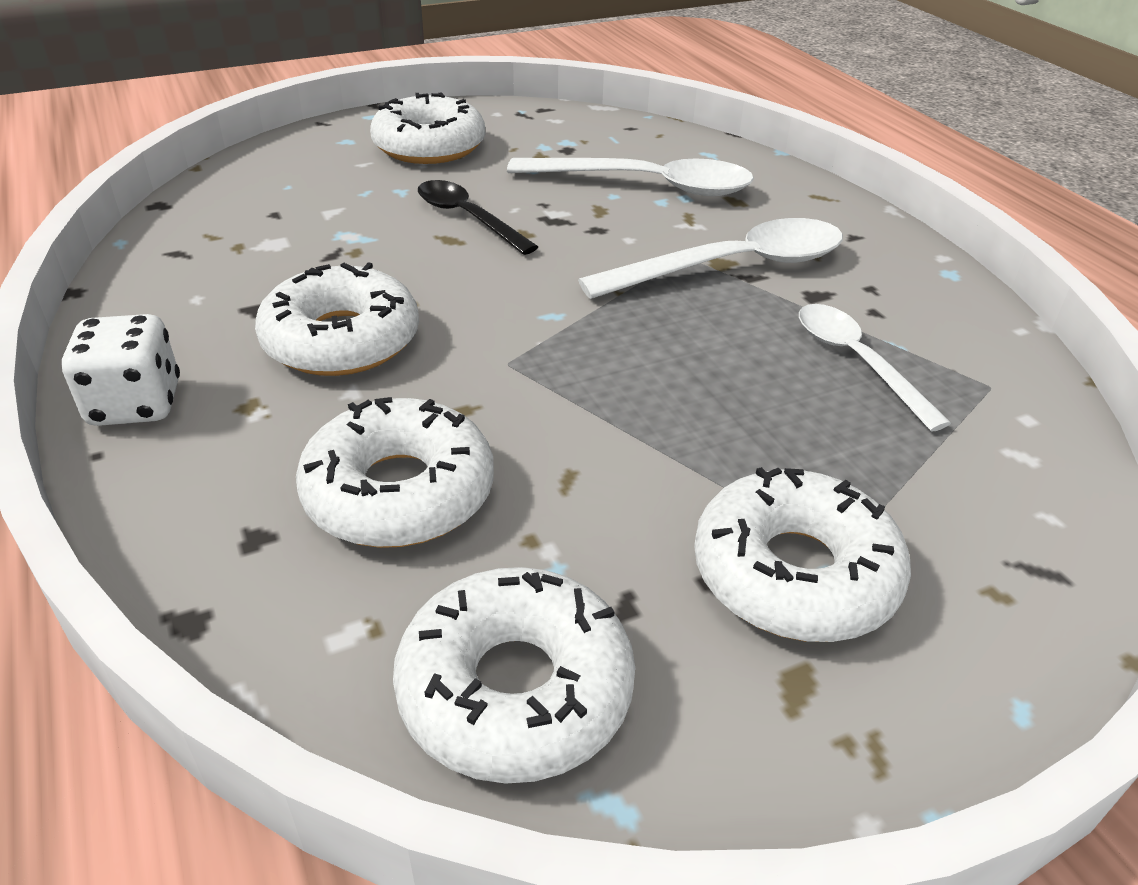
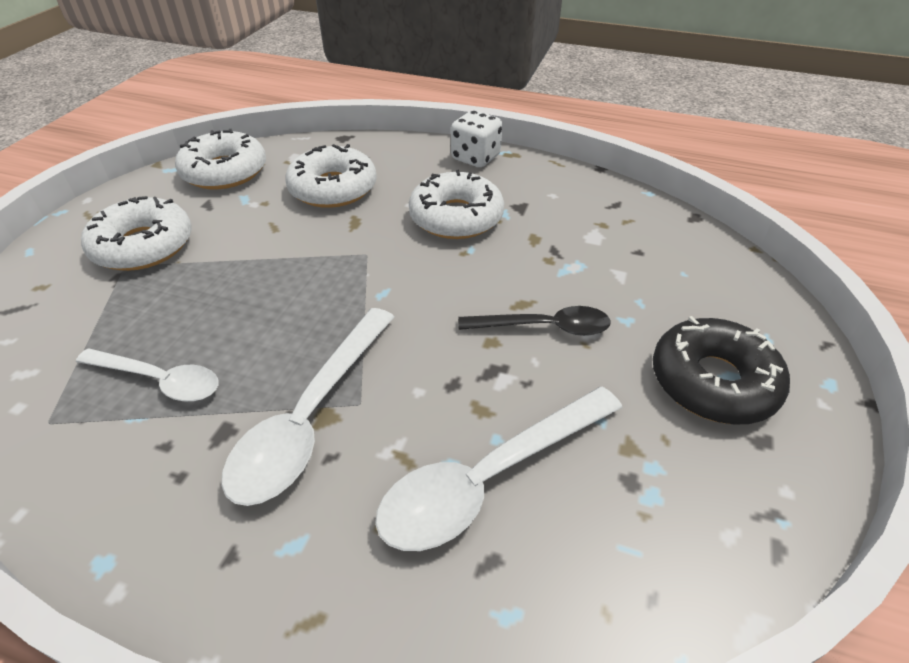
camera: 135 degrees right, 5 degrees up
white donut [370,92,485,164] -> black donut [653,316,790,425]

